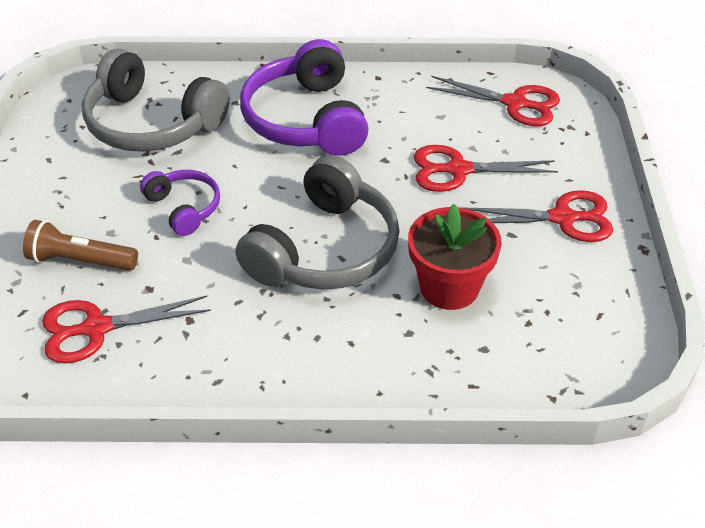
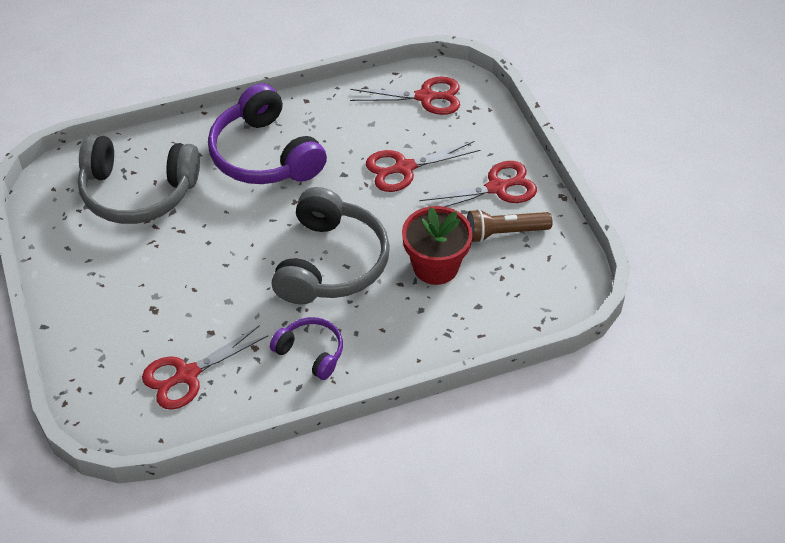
camera: 20 degrees left, 5 degrees up
brown flashlight [23,220,138,271] -> brown flashlight moved to [467,209,553,243]
purple headphones [140,170,220,236] -> purple headphones moved to [270,317,343,380]

